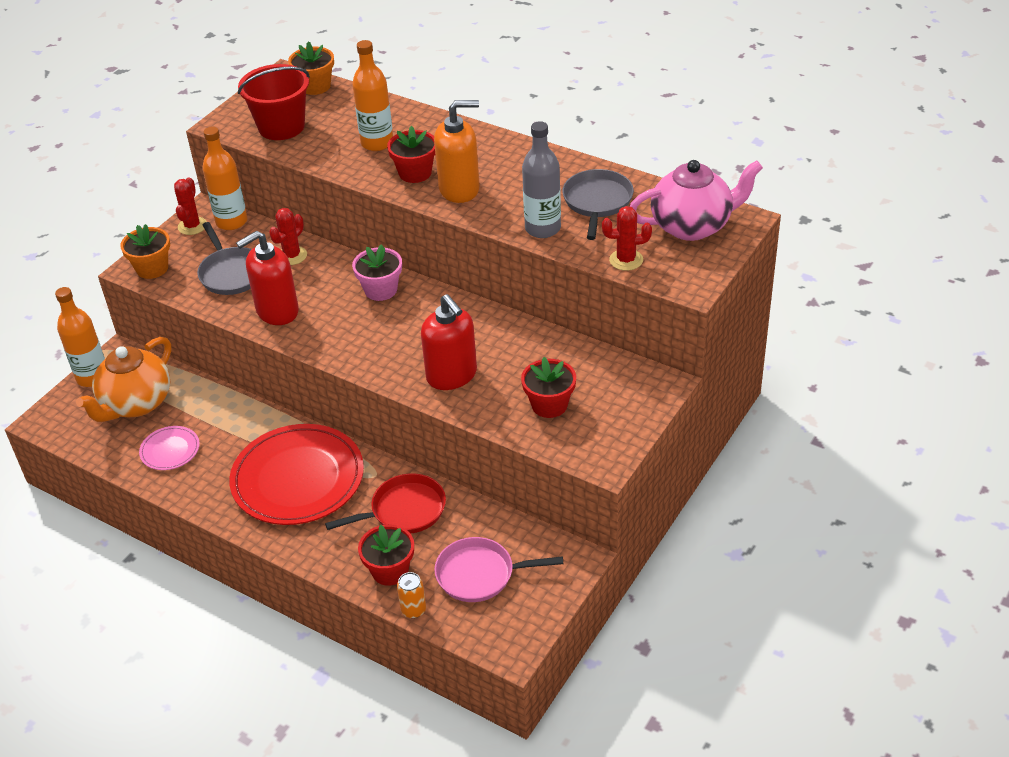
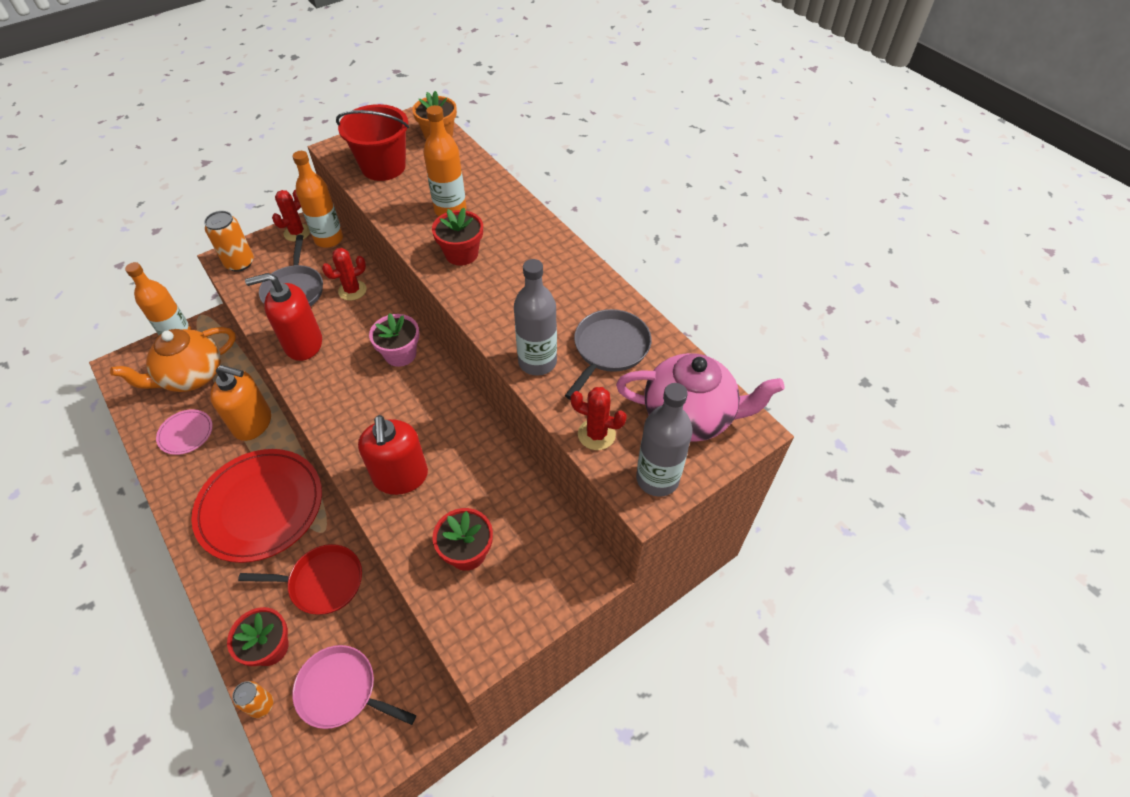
camera: 20 degrees right, 10 degrees up
orange flower pot [120,224,170,279] -> orange can [204,211,254,272]
orange soap dispenser [434,100,480,203] -> orange soap dispenser moved to [210,365,271,441]
none -> grey bottle [636,383,693,497]

